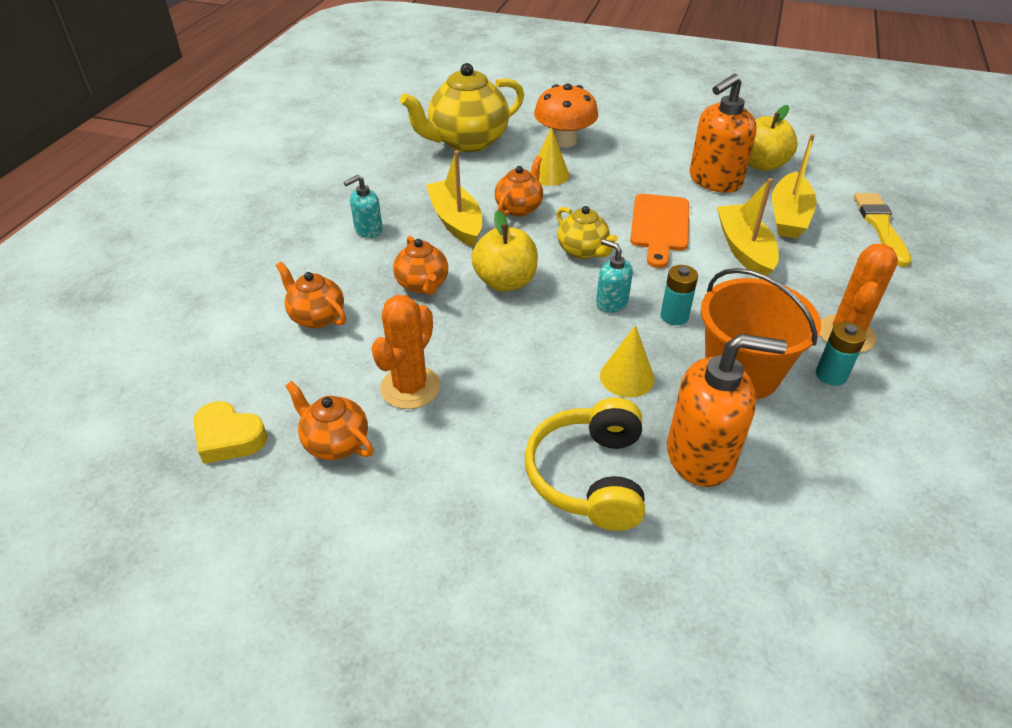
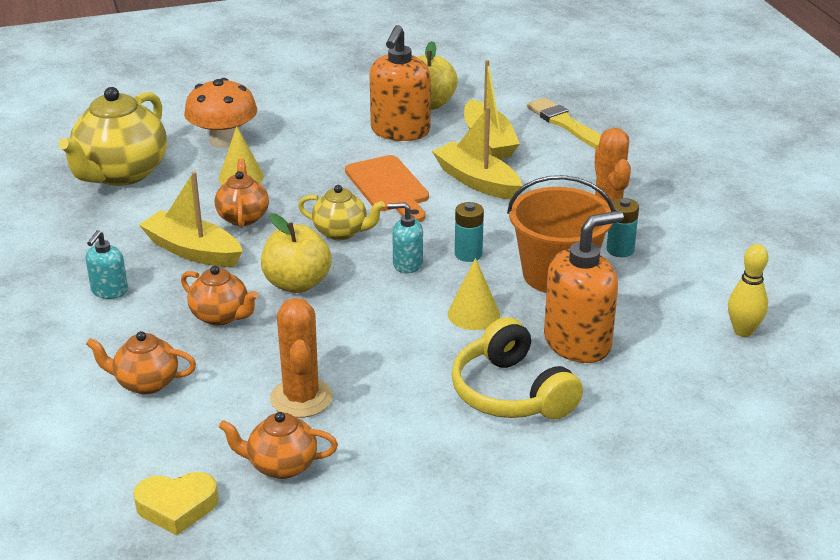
camera: 35 degrees left, 10 degrees down
none -> yellow bowling pin [728,244,768,337]

